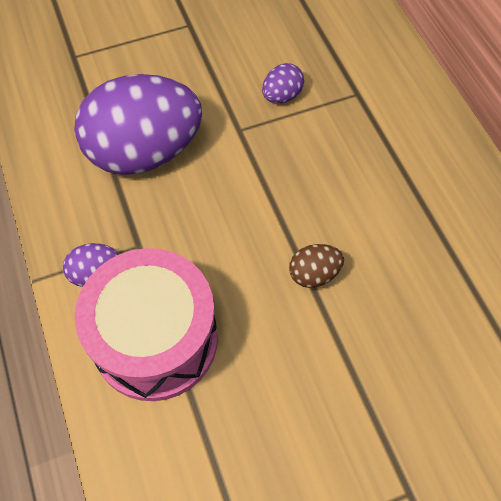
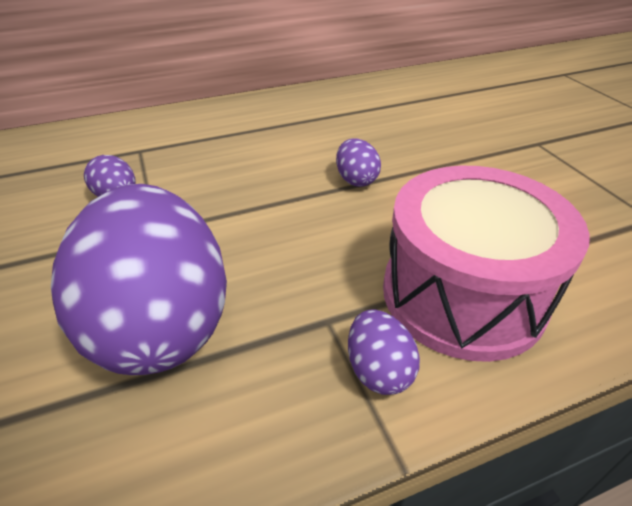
camera: 90 degrees left, 20 degrees down
brown egg [289,244,344,288] -> purple egg [336,138,381,187]

